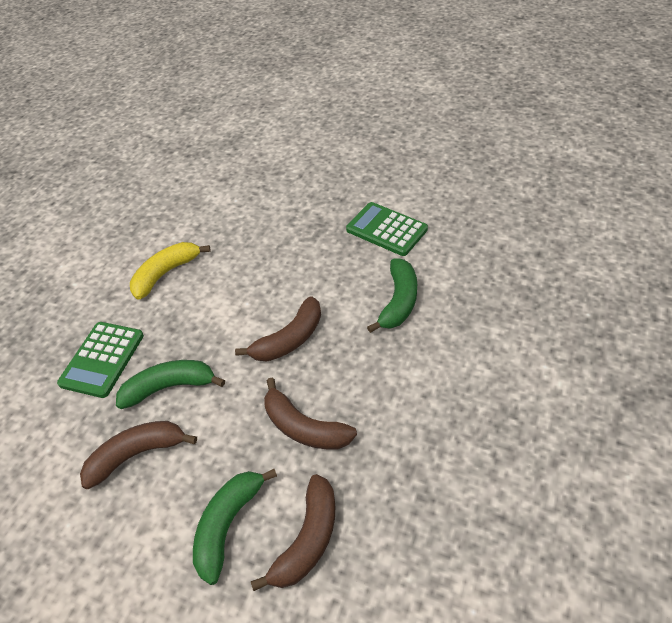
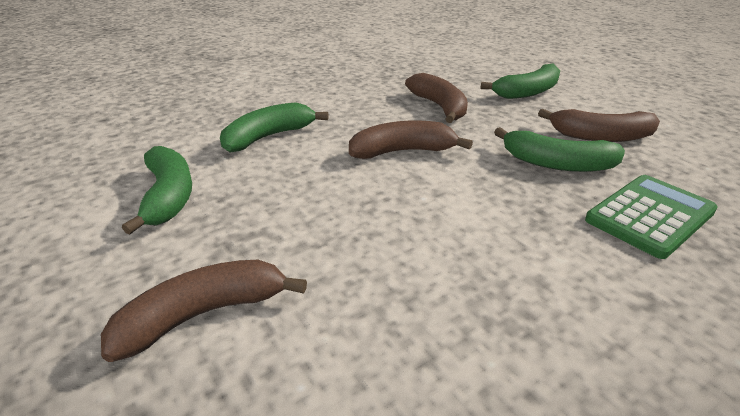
camera: 150 degrees left, 15 degrees down
yellow banana [130,242,211,300] -> none
brown banana [251,474,335,591] -> brown banana moved to [101,260,307,362]
green calculator [346,202,428,256] -> green banana [122,146,192,235]

